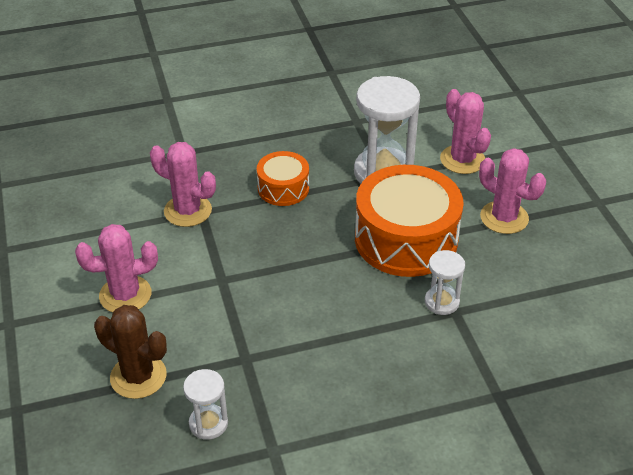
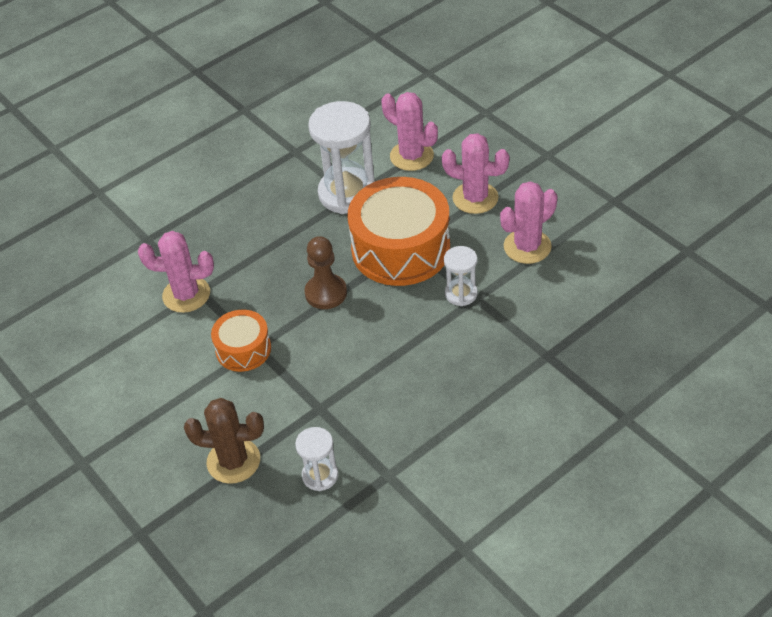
camera: 20 degrees left, 5 degrees up
pink cactus [75,224,158,313] -> pink cactus moved to [500,181,557,264]
orange drum [257,151,309,206] -> orange drum moved to [211,310,271,372]
none -> brown pawn [304,236,347,309]

